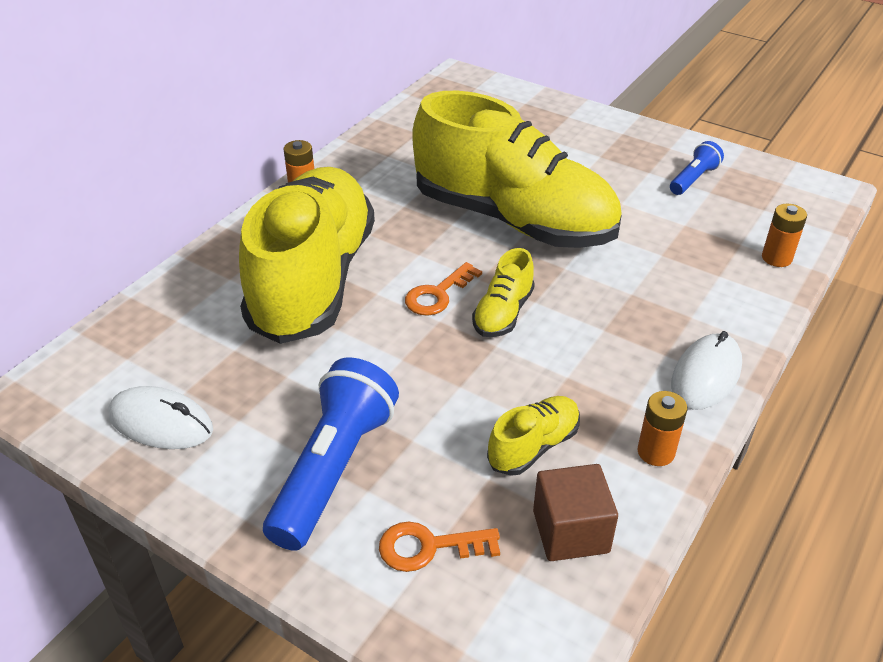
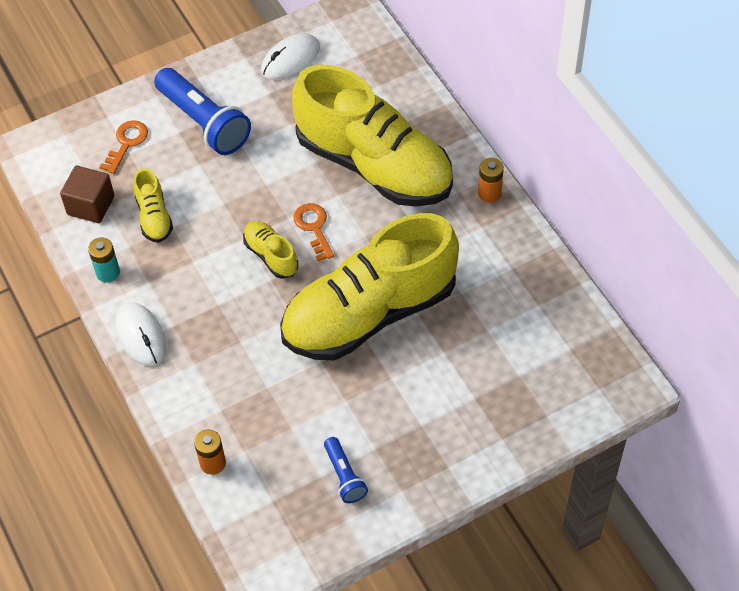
camera: 120 degrees right, 15 degrees up
orange battery [638,391,687,466] -> turquoise battery [88,237,120,283]

